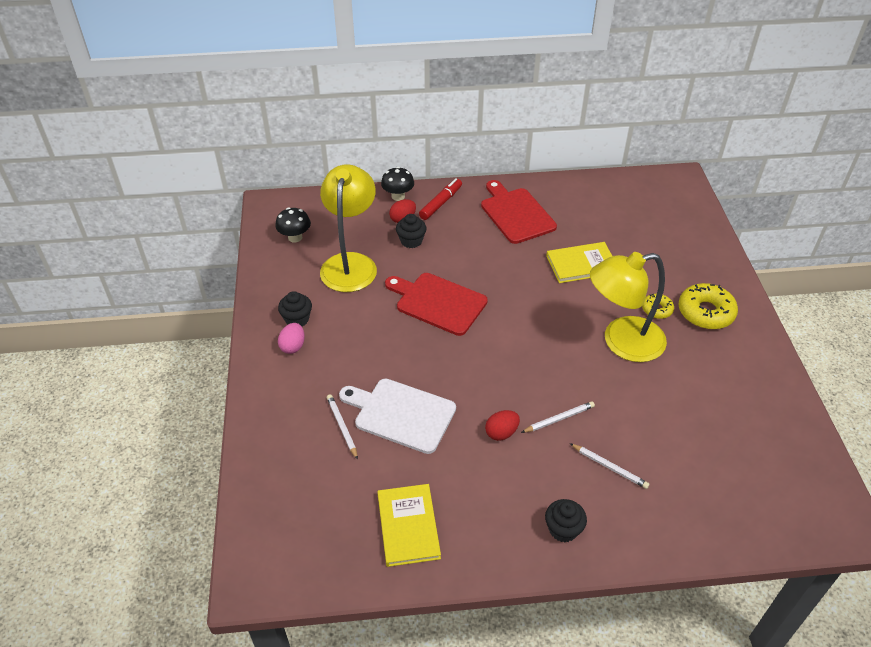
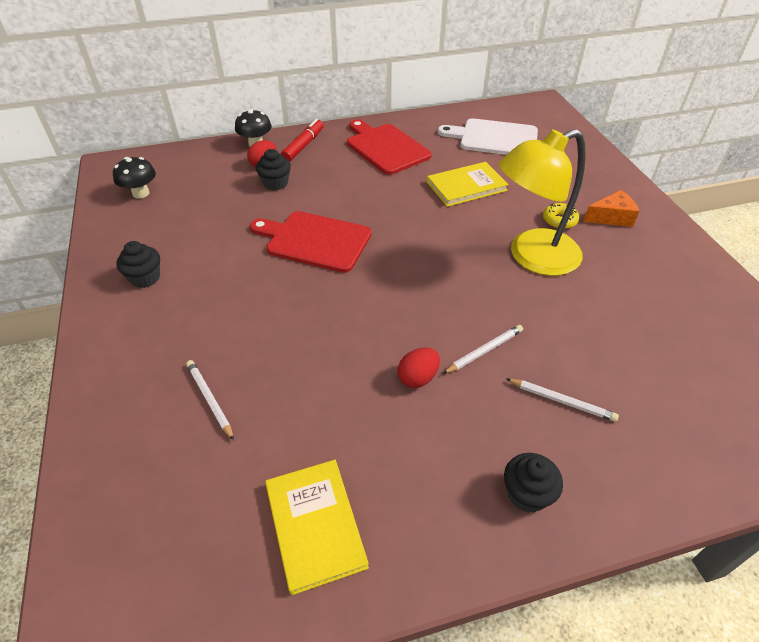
camera: 10 degrees left, 0 degrees up
pink egg [278,323,305,354] -> none
yellow lamp [320,164,377,292] -> none
white cutting board [339,379,456,454] -> white cutting board moved to [438,118,538,155]
yellow donut [678,283,738,329] -> orange cheese [583,190,639,227]

